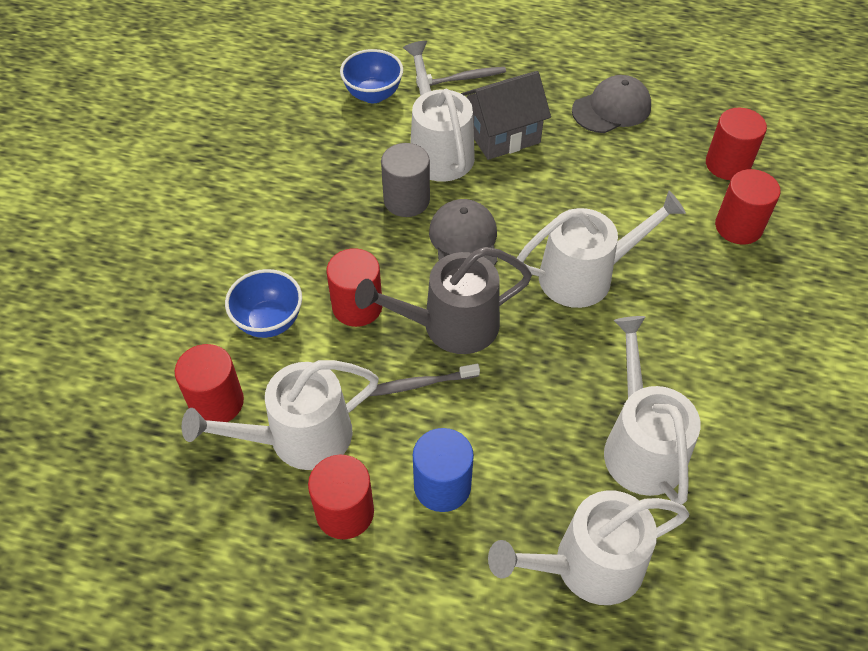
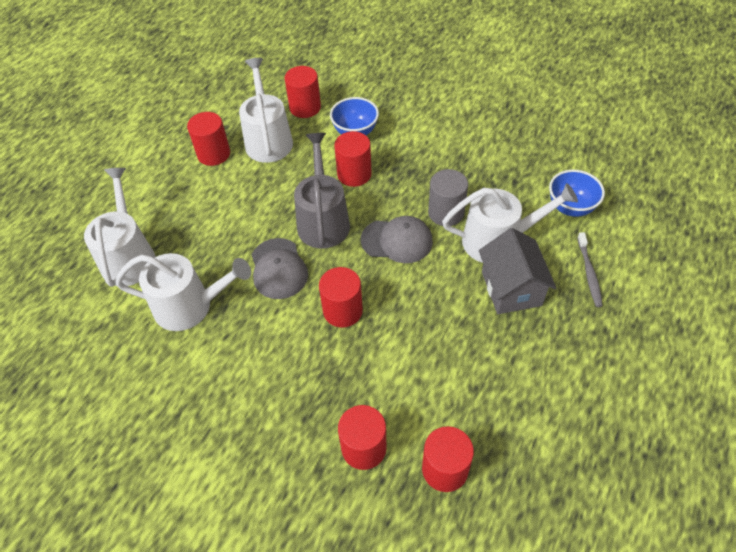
camera: 105 degrees right, 0 degrees up
grey toothbrush [370,364,480,396] -> none
blue cylinder [413,428,474,512] -> none
white watering can [517,191,686,308] -> red cylinder [319,267,363,328]
grey cap [572,75,651,133] -> grey cap moved to [252,238,308,299]

